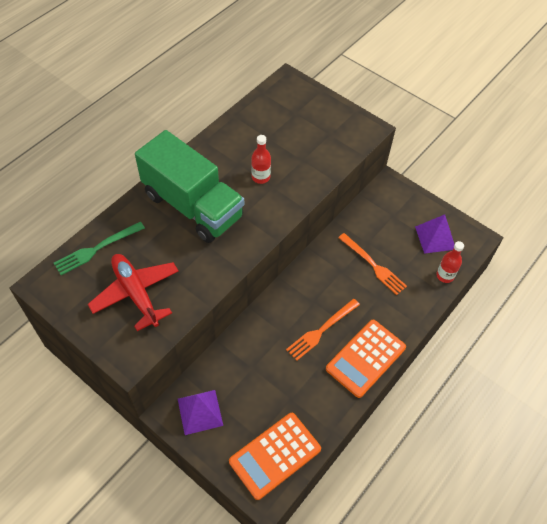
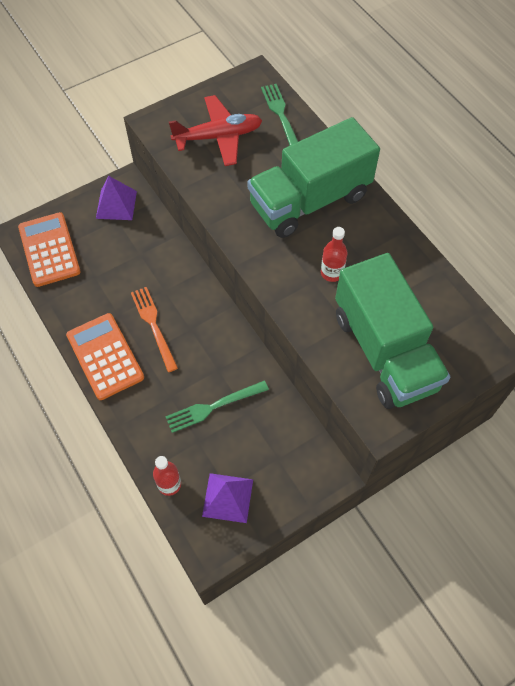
camera: 110 degrees right, 5 degrees up
orange fork [338,233,407,295] -> green fork [165,381,269,433]
none -> green truck [335,253,450,409]

